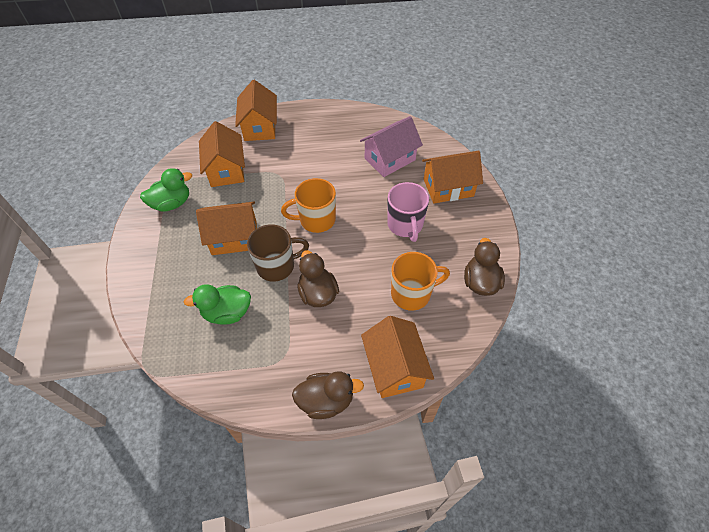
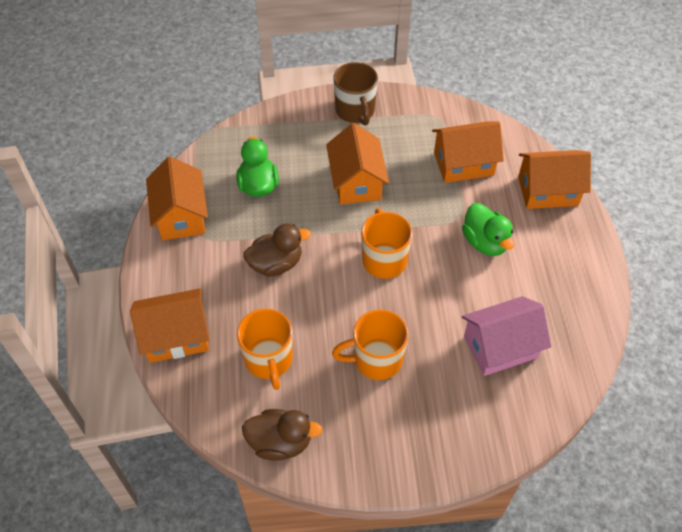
camera: 90 degrees right, 0 degrees up
green duck [140,168,192,211] -> green duck moved to [462,203,514,256]
brown mug [247,224,309,282] -> brown mug moved to [333,62,378,125]
brown duck [292,371,364,419] -> none
pink house [360,116,423,177] -> pink house turned 75 degrees counterclockwise [462,296,551,376]
pink mug [387,182,429,242] -> orange mug [332,309,409,380]
orange house [422,150,483,203] -> orange house moved to [146,156,208,240]

